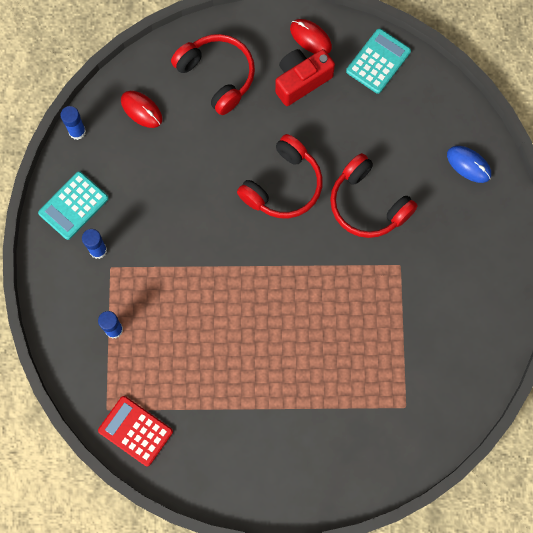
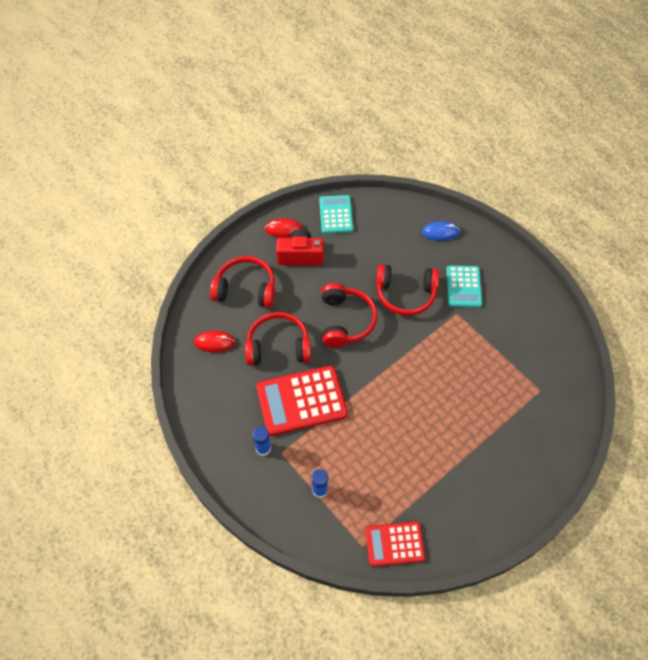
camera: 40 degrees left, 15 degrees down
turquoise calculator [38,171,109,240] -> turquoise calculator moved to [446,265,482,307]
blue glue stick [60,106,86,140] -> none
red camera [275,49,335,106] -> red camera turned 75 degrees clockwise [276,229,324,266]
none -> red headphones [245,312,311,365]
none -> red calculator [256,365,348,436]

